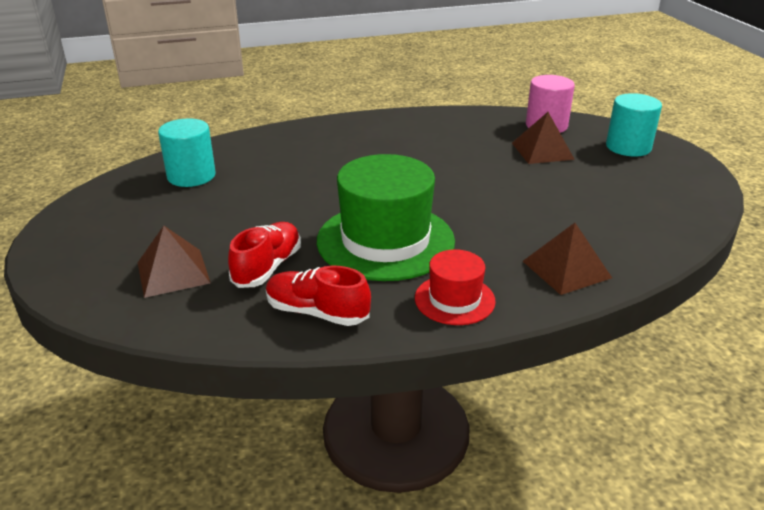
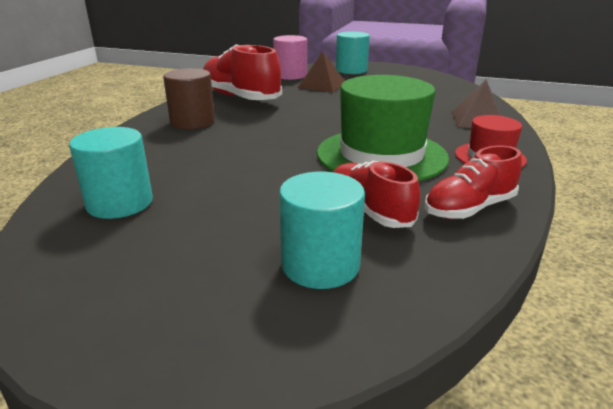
camera: 55 degrees left, 5 degrees down
brown pyramid [137,226,210,298] -> turquoise cylinder [279,172,365,289]
none -> brown cylinder [163,68,215,129]
none -> red shoe [203,44,282,100]

